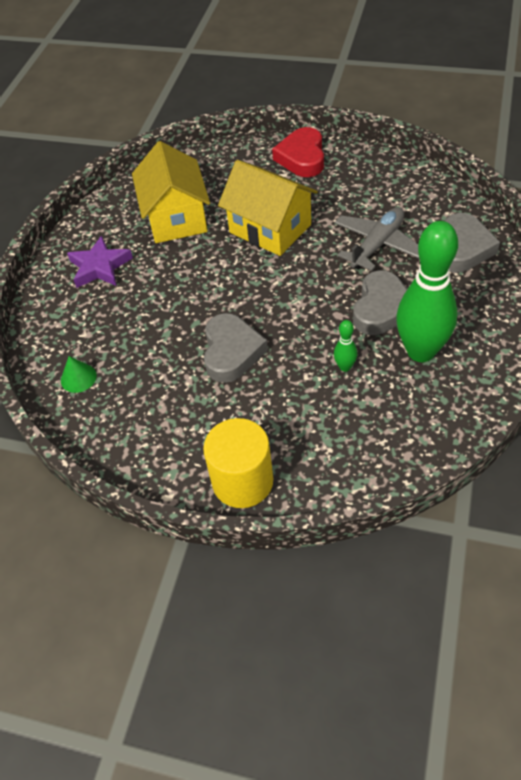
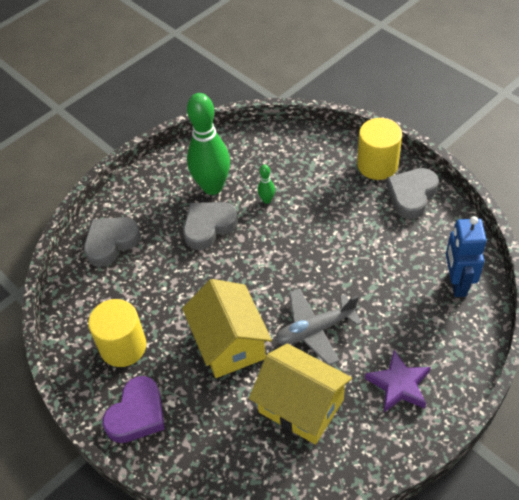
camera: 150 degrees left, 0 degrees up
green cone [61,356,97,393] -> blue robot [446,216,487,297]
yellow house [132,141,210,243] -> yellow house turned 75 degrees counterclockwise [249,343,352,445]
grey heart [204,313,268,383] -> grey heart moved to [386,168,439,219]
red heart [272,127,324,177] -> purple heart [102,376,165,443]
grey plane [335,207,419,271] -> grey plane moved to [275,288,362,365]
none -> yellow cylinder [88,299,146,367]

